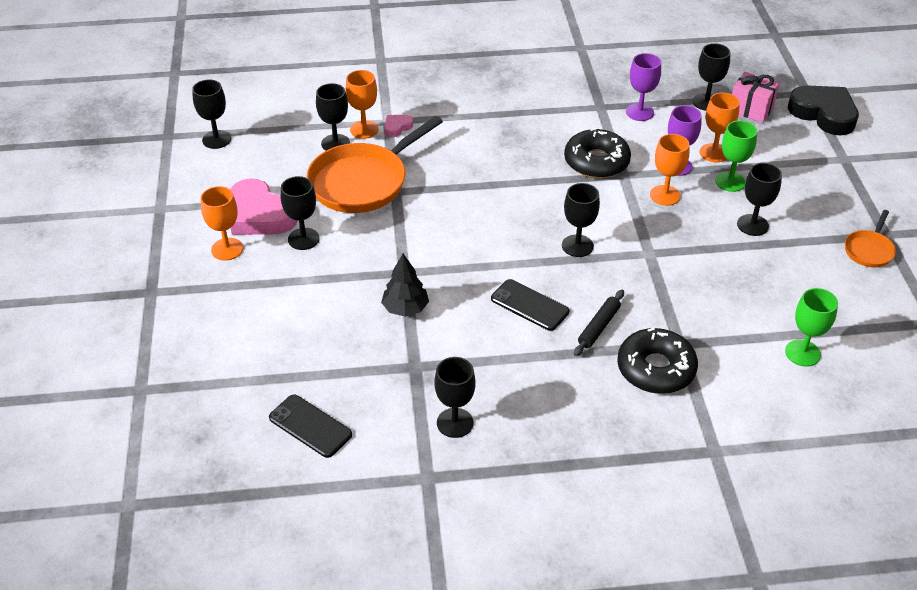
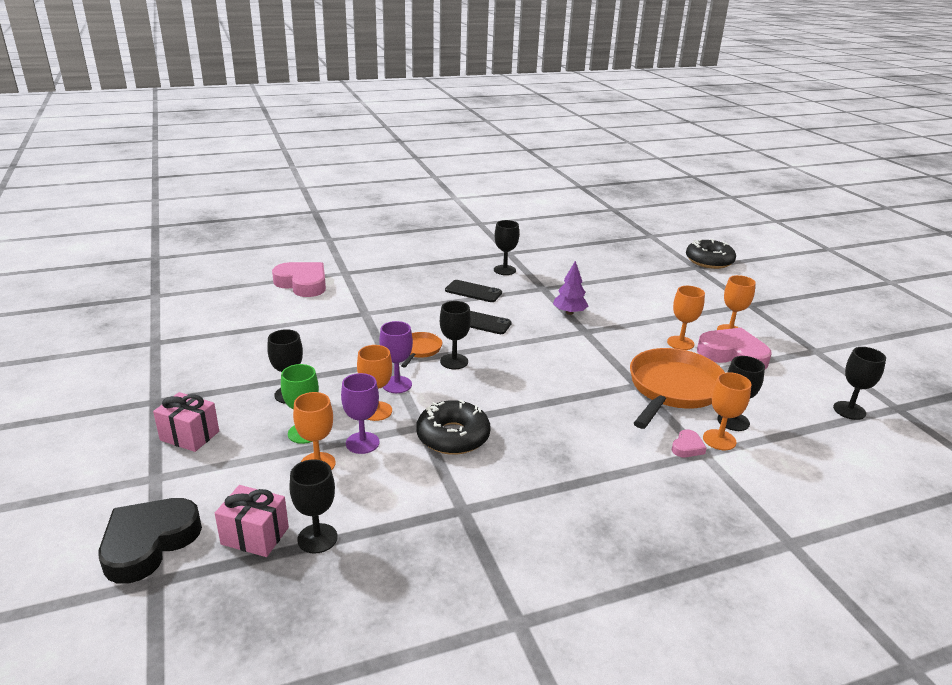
camera: 165 degrees right, 15 degrees down
black phone [269,394,352,458] -> black phone moved to [445,280,502,302]
black goblet [281,176,320,250] -> orange goblet [667,286,705,350]
black tree [381,254,429,317] -> purple tree [553,261,588,315]
black rolling pin [574,290,624,356] -> none
black donut [617,328,698,394] -> black donut moved to [686,239,736,269]
purple goblet [626,53,661,121] -> purple goblet moved to [379,321,413,393]
green goblet [785,288,838,367] -> none
black heart [788,86,859,135] -> black heart turned 90 degrees clockwise [98,498,202,584]
orange pan [845,210,896,267] -> orange pan moved to [401,332,442,368]
none -> pink gift [153,392,219,452]
none -> pink heart [272,262,326,297]

